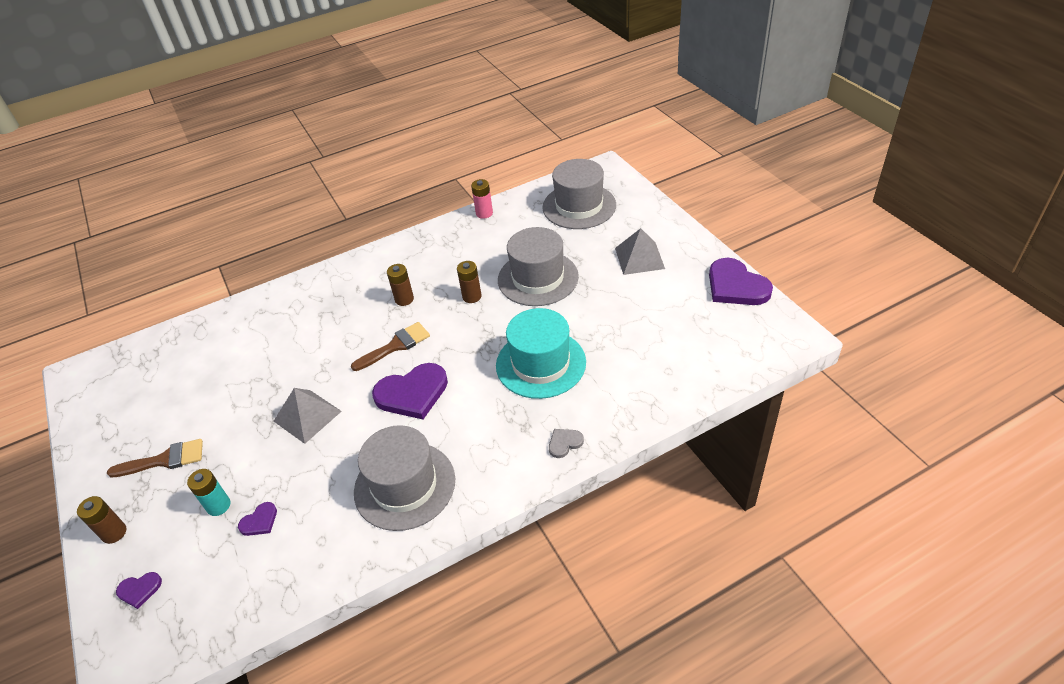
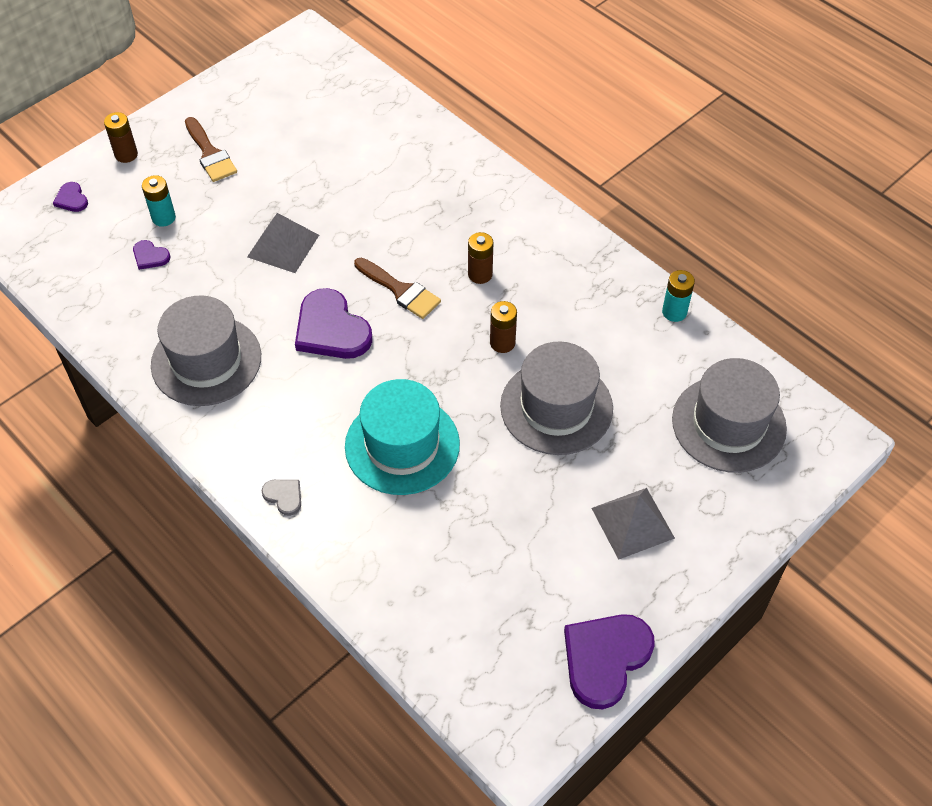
camera: 70 degrees right, 10 degrees up
pink battery [471,179,493,219] -> turquoise battery [662,270,695,322]

